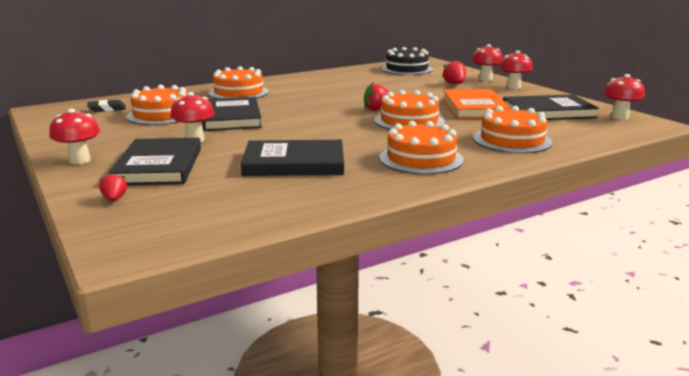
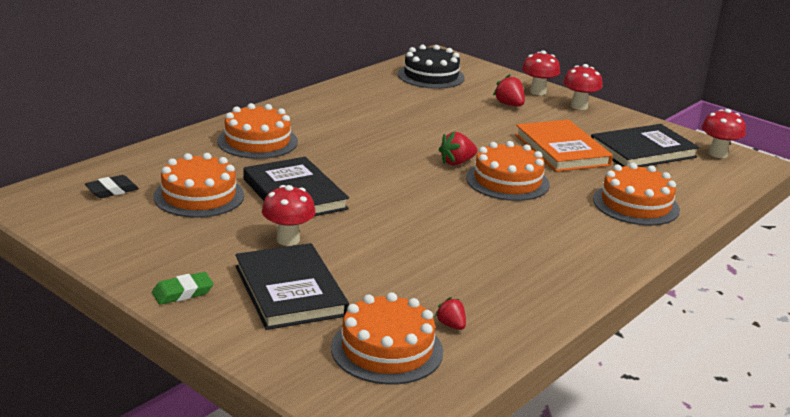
camera: 20 degrees left, 5 degrees up
red mushroom [49,109,100,164] -> green eraser [152,272,213,305]
red strawberry [99,172,127,201] -> red strawberry moved to [435,297,466,330]
black book [241,140,344,176] -> none
orange cake [379,121,464,174] -> orange cake moved to [331,292,443,385]

